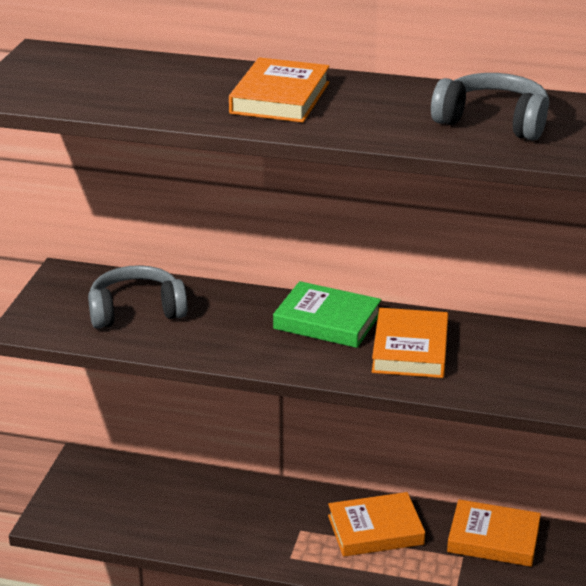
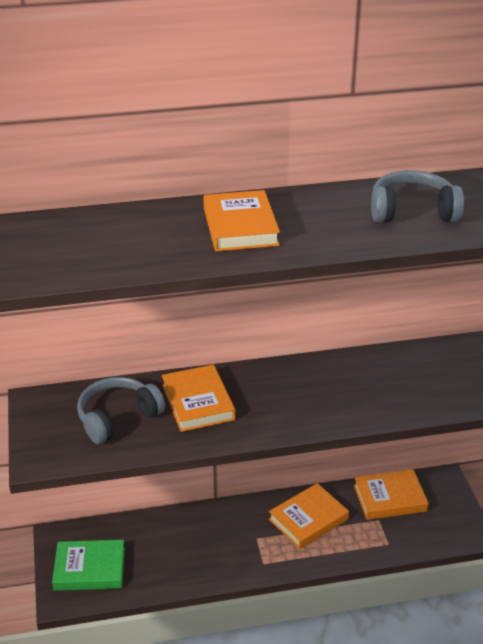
camera: 25 degrees left, 5 degrees up
green book [273,281,381,348] -> green book moved to [52,540,125,591]
orange book [372,308,448,378] -> orange book moved to [162,364,235,432]

